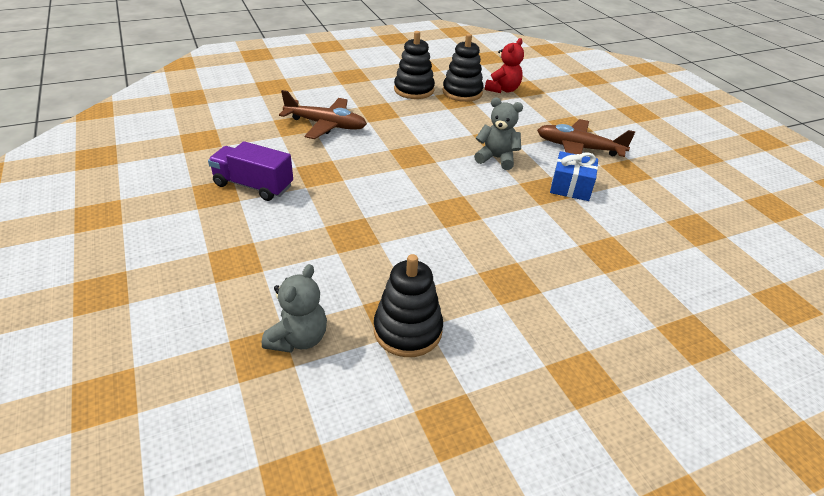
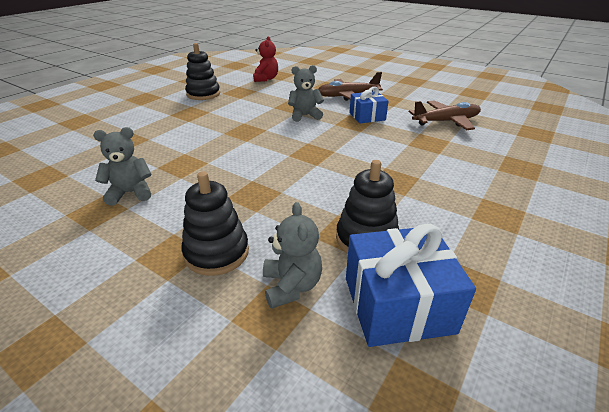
camera: 30 degrees left, 5 degrees down
purple truck [208,141,293,201] -> grey teddy bear [93,127,152,206]
brown plane [279,90,367,139] -> brown plane moved to [409,100,481,130]
black stacking toy [443,34,484,102] -> black stacking toy moved to [181,171,249,276]
none -> blue gift [346,224,476,347]

